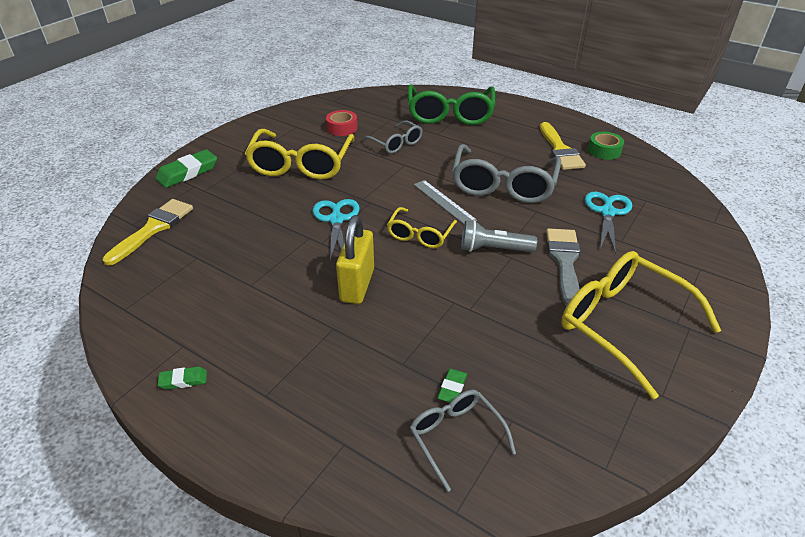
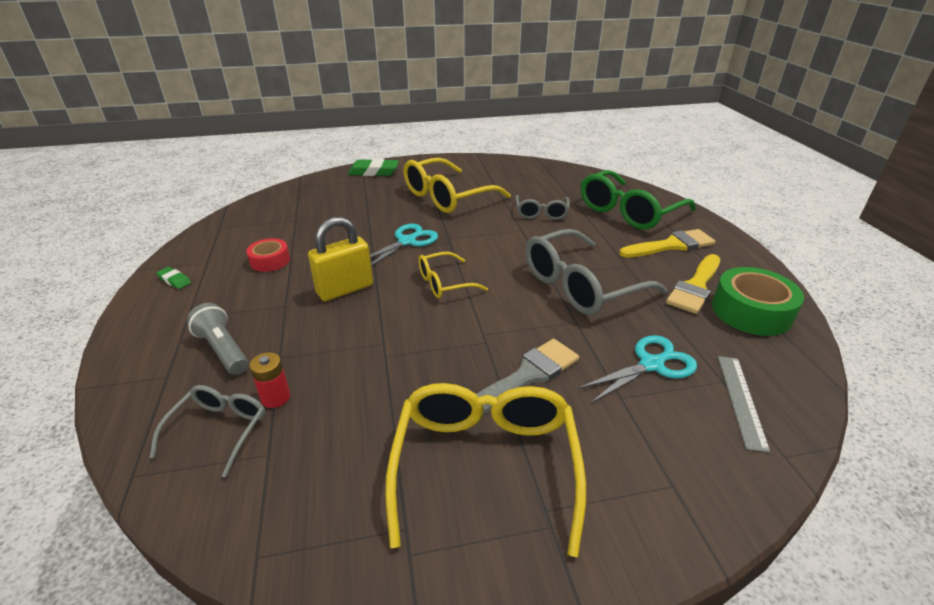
camera: 45 degrees right, 5 degrees down
yellow brush [103,199,193,266] -> yellow brush moved to [619,229,715,258]
red tape [326,110,358,136] -> red tape moved to [246,238,290,272]
grey ruler [414,180,477,224] -> grey ruler moved to [718,356,770,453]
green eraser [437,368,467,403] -> red battery [249,352,290,408]
grey flashlight [461,220,537,252] -> grey flashlight moved to [187,303,249,375]
green tape [588,132,624,160] -> green tape [712,267,804,336], size x1.69

